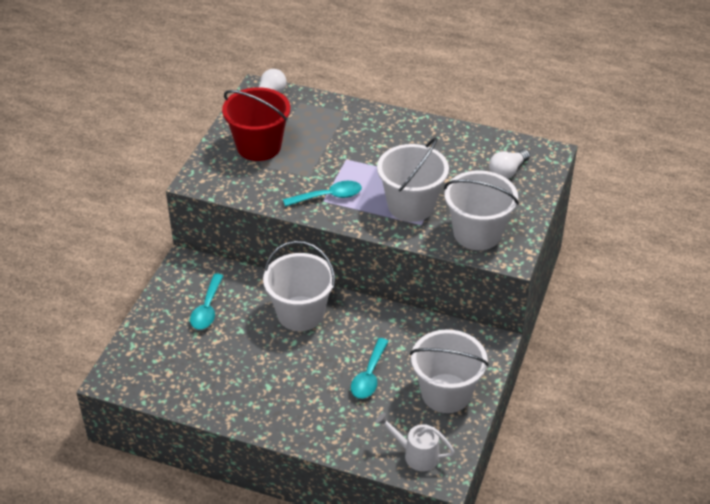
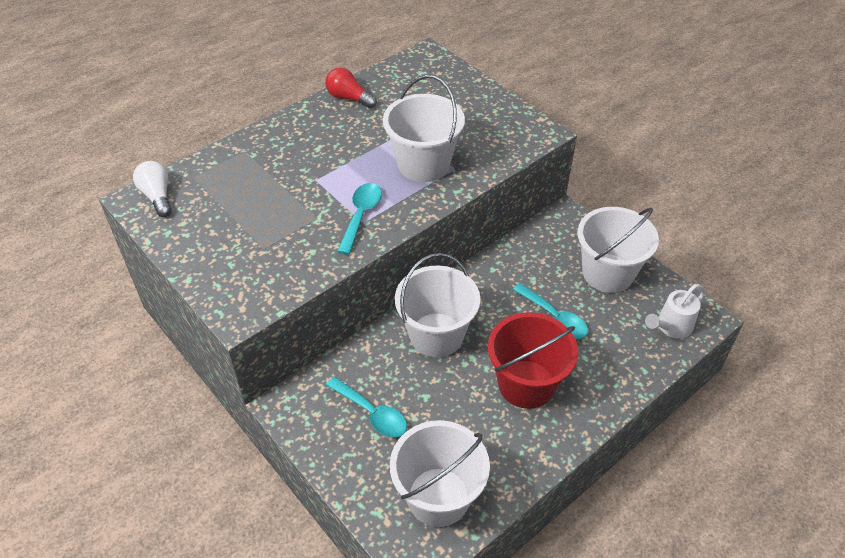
camera: 60 degrees left, 5 degrees up
red bucket [222,87,290,161] -> red bucket moved to [488,312,578,409]
white bucket [444,171,519,250] -> white bucket moved to [390,420,490,527]
white light bulb [489,149,530,179] -> none
none -> red light bulb [325,68,377,108]

